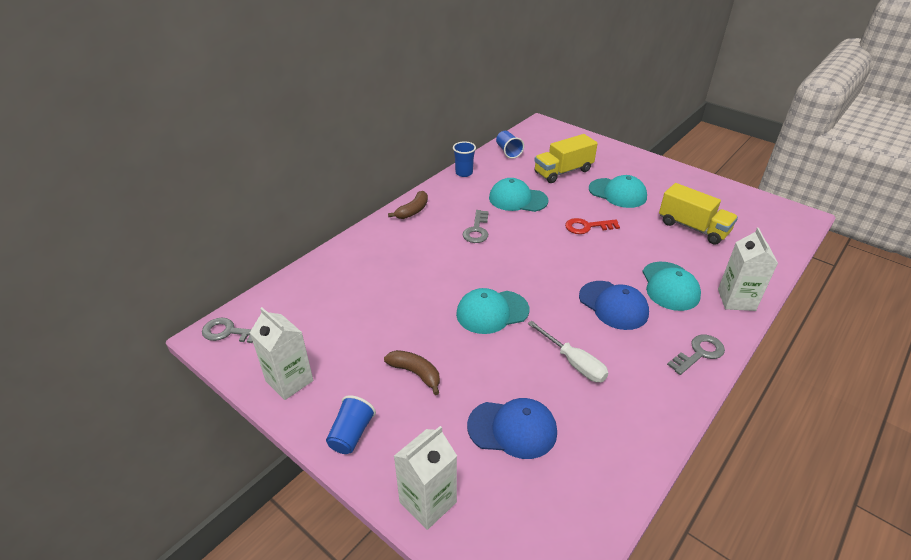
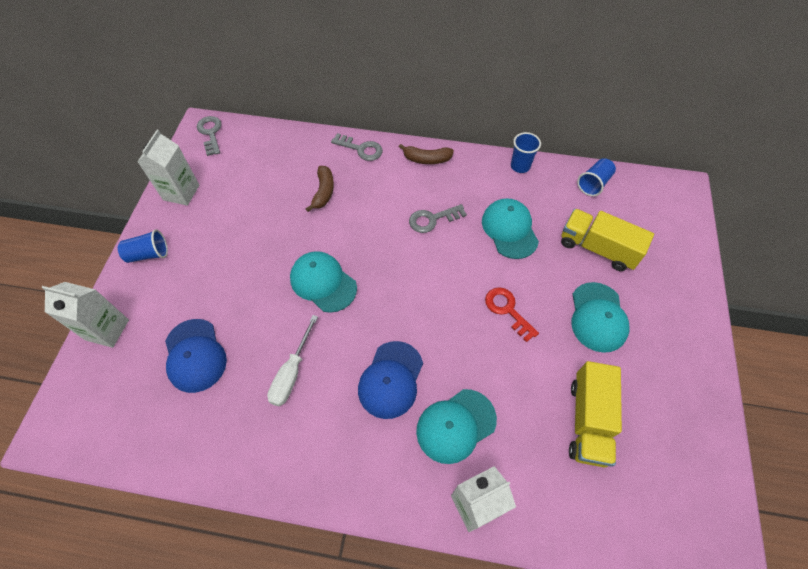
camera: 60 degrees right, 20 degrees up
brown banana [384,350,440,395] -> brown banana moved to [306,166,334,212]
grey key [667,335,725,375] -> grey key moved to [331,133,383,161]

